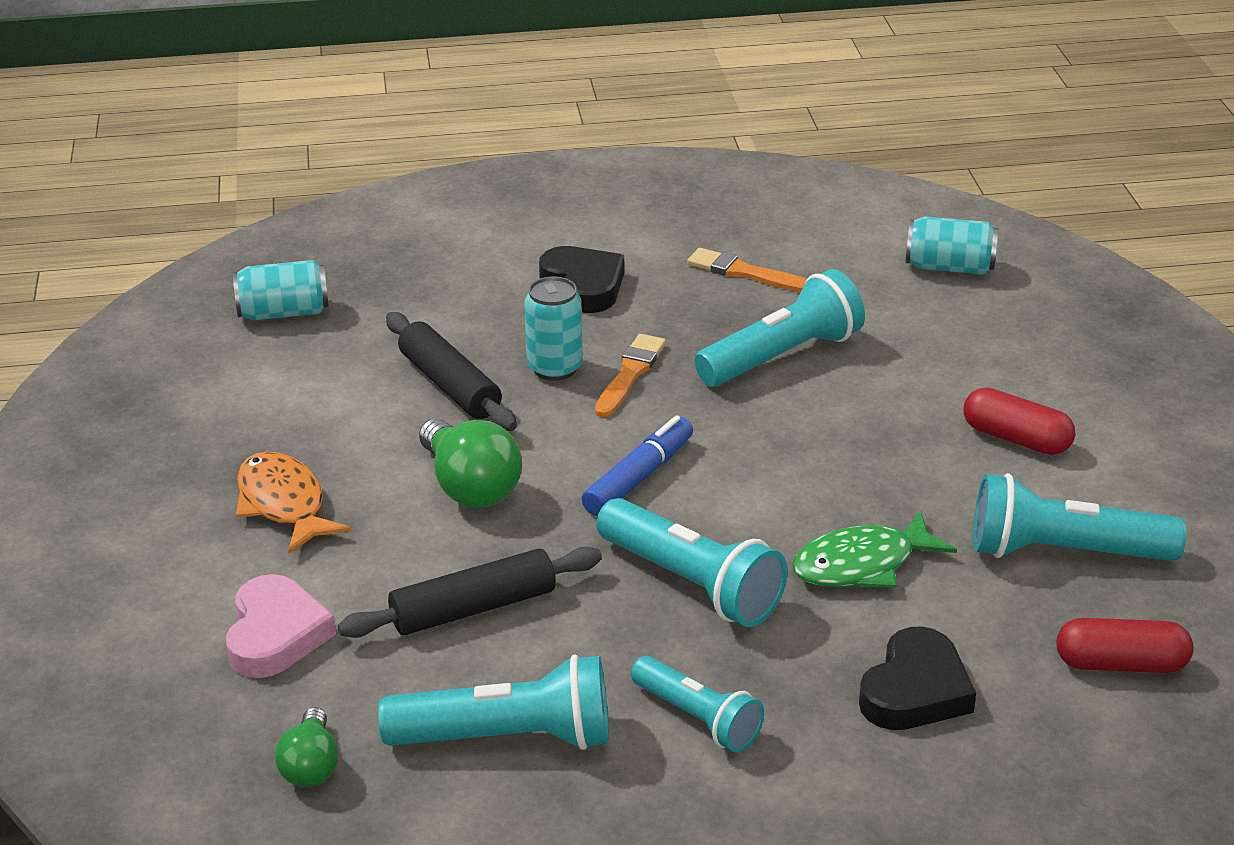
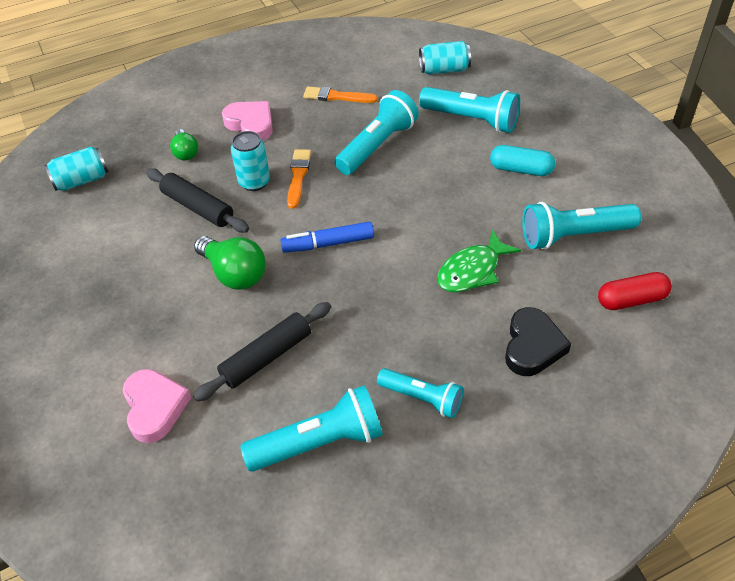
camera: 15 degrees left, 15 degrees up
orange fish [236,452,351,554] -> none
green light bulb [275,707,338,787] -> green light bulb moved to [170,129,198,161]
black heart [539,246,624,313] -> pink heart [222,101,273,141]
blue marker [582,415,693,516] -> blue marker turned 120 degrees counterclockwise [280,221,374,253]
turquoise flashlight [596,498,788,627] -> turquoise flashlight moved to [419,87,520,133]
red capsule [963,387,1075,455] -> turquoise capsule [490,145,555,176]

